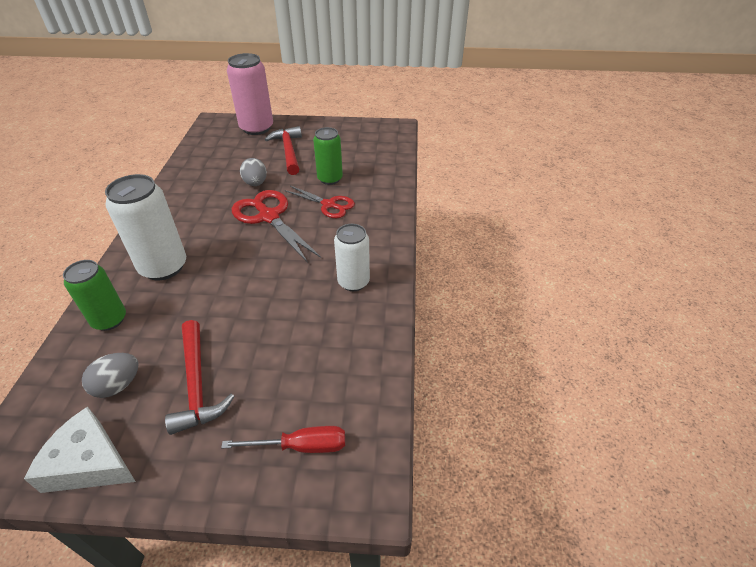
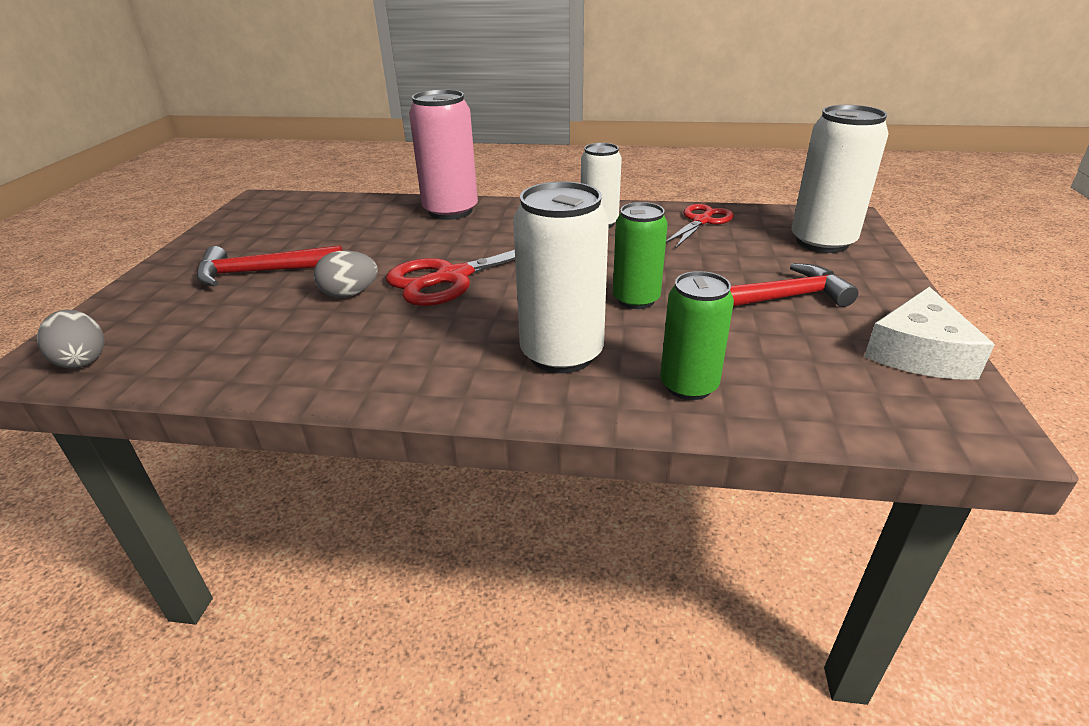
camera: 85 degrees left, 10 degrees down
grey egg [82,353,138,398] -> grey egg moved to [37,310,104,369]
red screwdriver [221,426,345,453] -> white can [791,105,888,253]
pink can [227,53,273,135] -> pink can moved to [409,89,478,220]
red scissors [284,186,355,218] -> red scissors moved to [666,204,734,248]
green can [313,127,343,185] -> green can moved to [613,202,668,309]

